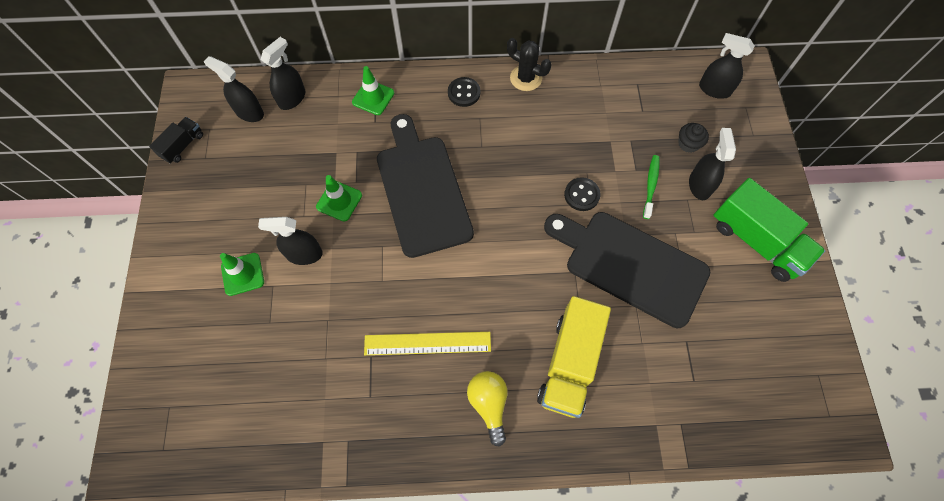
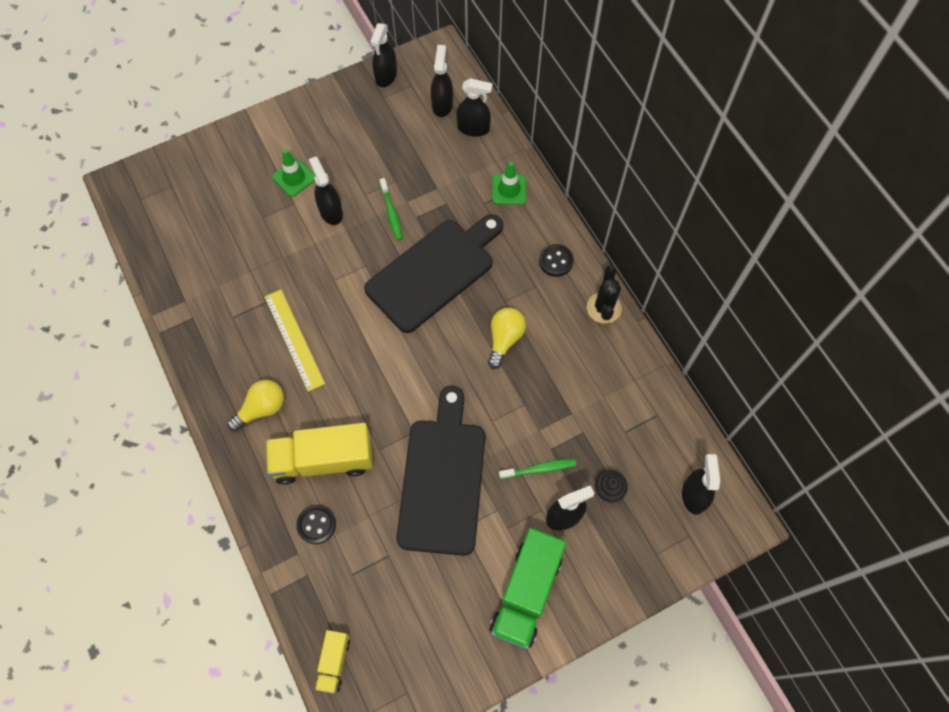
camera: 65 degrees right, 0 degrees up
black truck [149,117,203,164] -> black spray bottle [370,23,397,87]
green traffic cone [316,175,362,221] -> green toothbrush [380,178,403,241]
black button [564,177,601,211] -> black button moved to [296,505,336,544]
none -> yellow truck [315,630,350,694]
none -> yellow light bulb [488,308,526,369]

